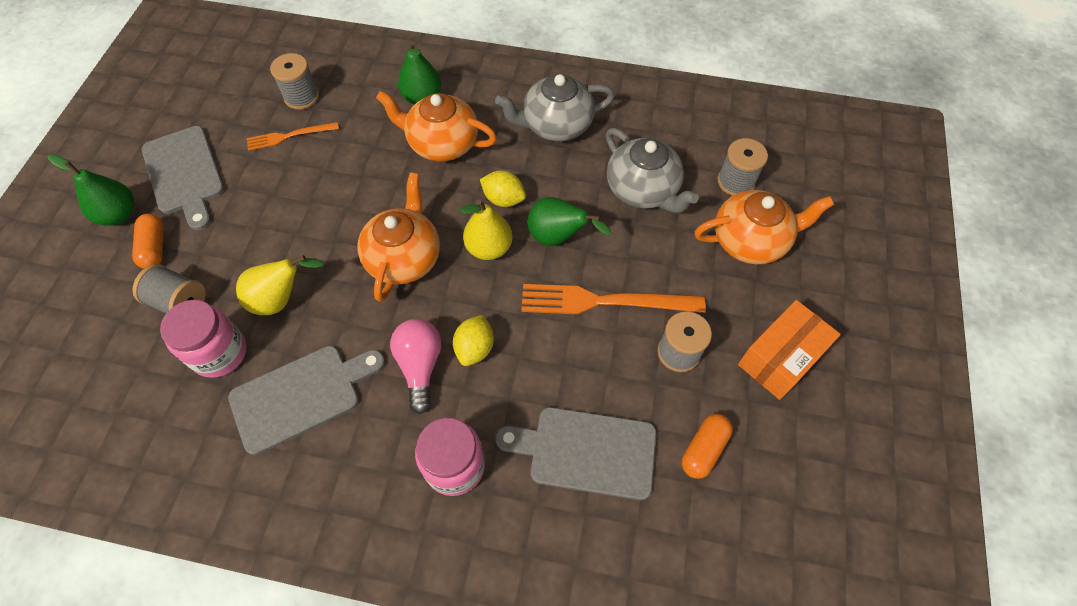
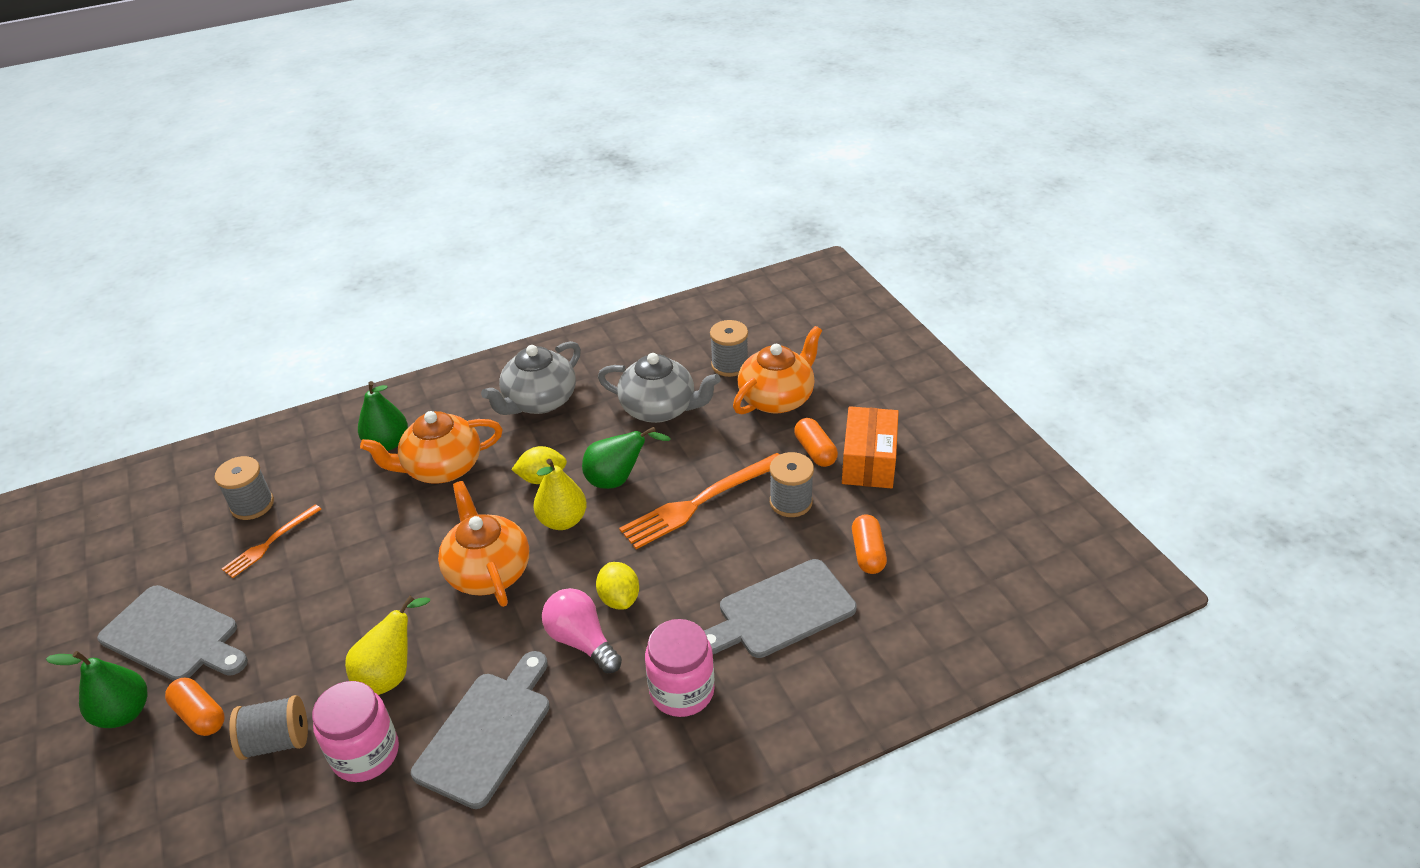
camera: 35 degrees left, 20 degrees down
none -> orange capsule [794,418,838,467]

